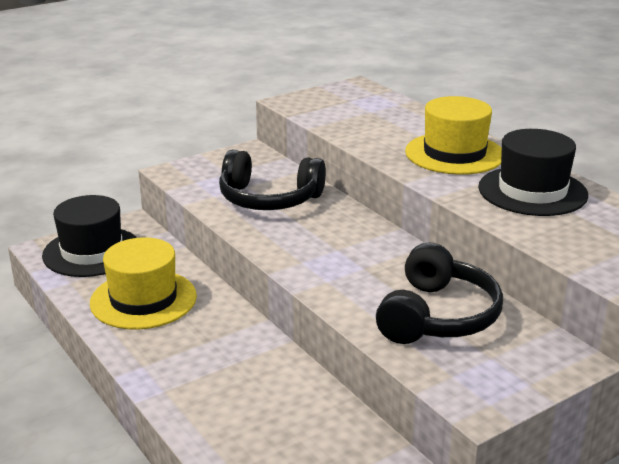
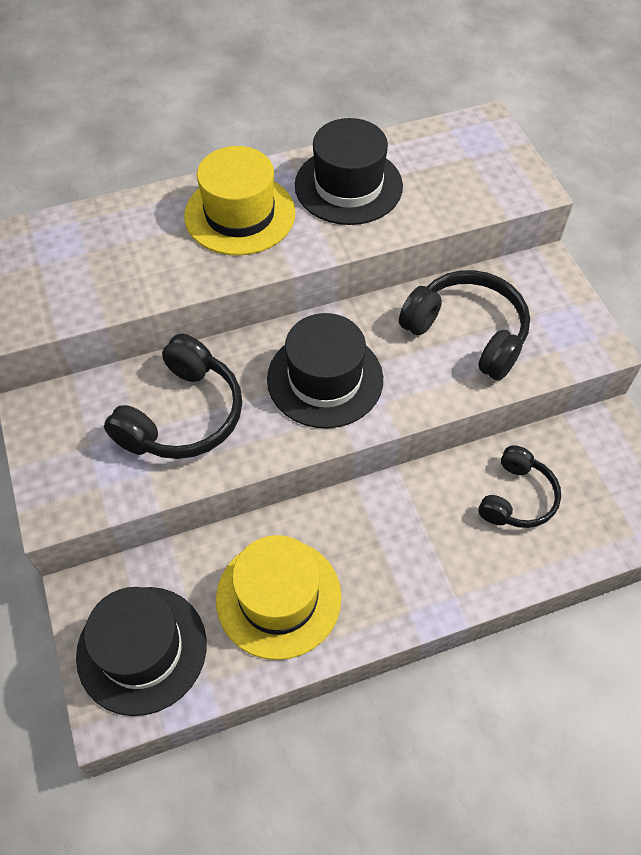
camera: 75 degrees left, 30 degrees up
none -> black hat [267,313,383,428]
none -> black headphones [478,445,561,528]

